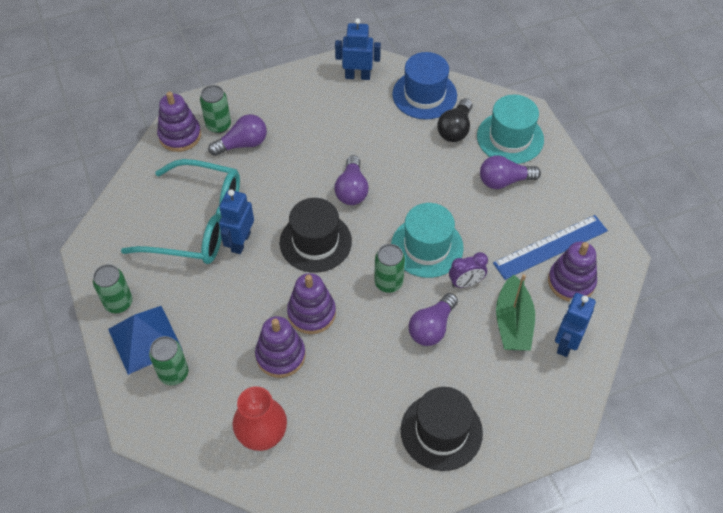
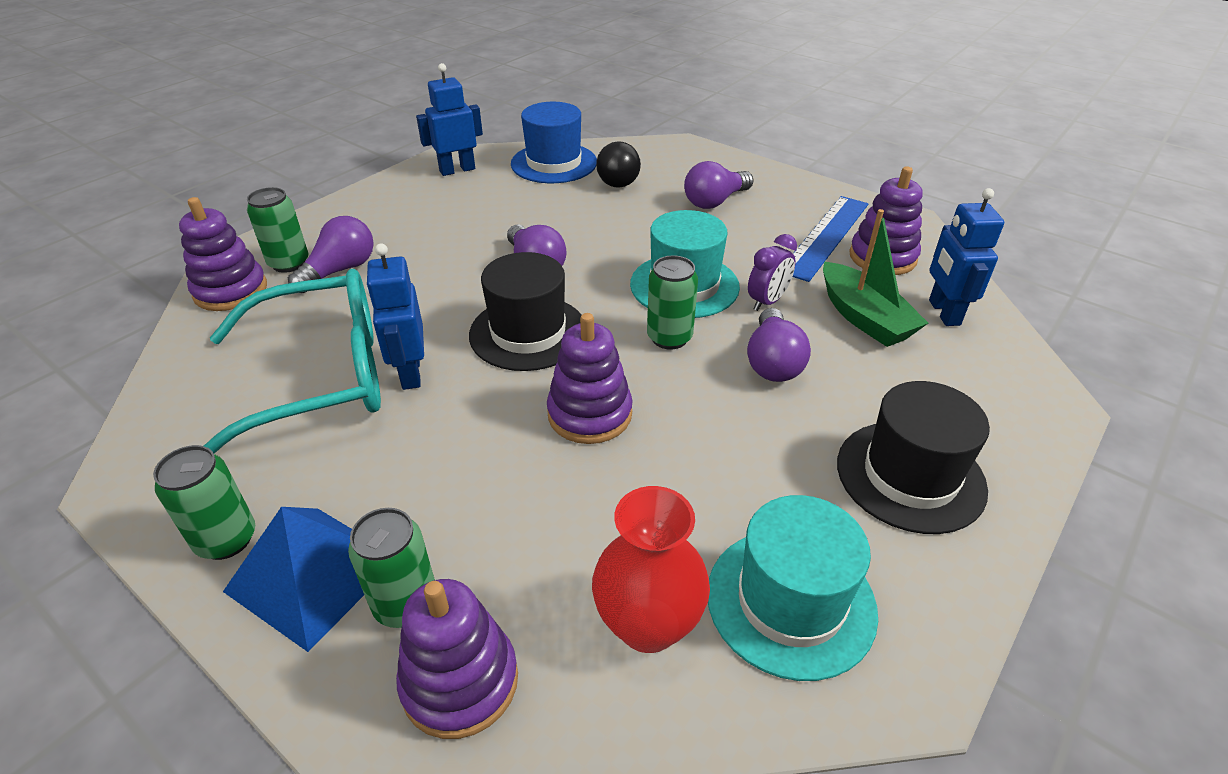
camera: 30 degrees left, 15 degrees down
purple stacking toy [255,316,306,378] -> purple stacking toy moved to [396,579,518,739]
turquoise hat [477,95,544,164] -> turquoise hat moved to [708,495,878,681]

